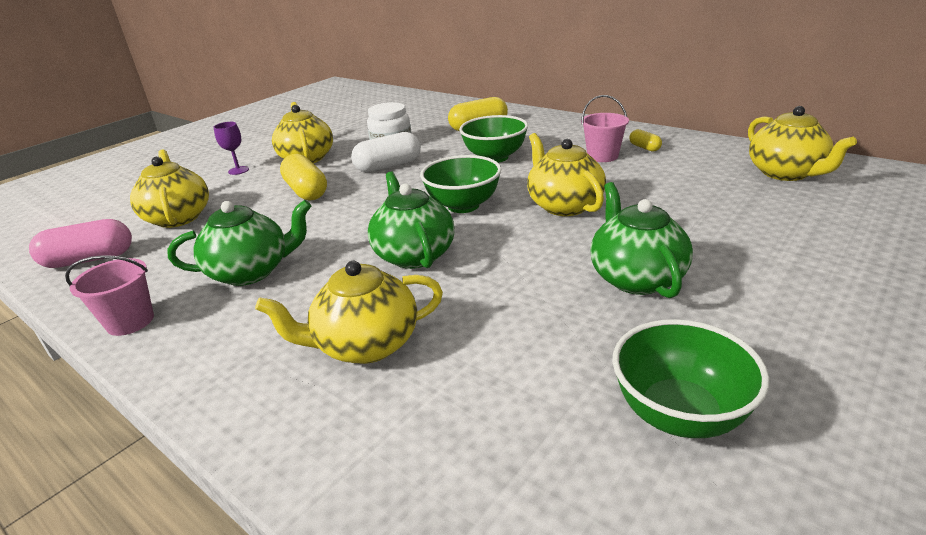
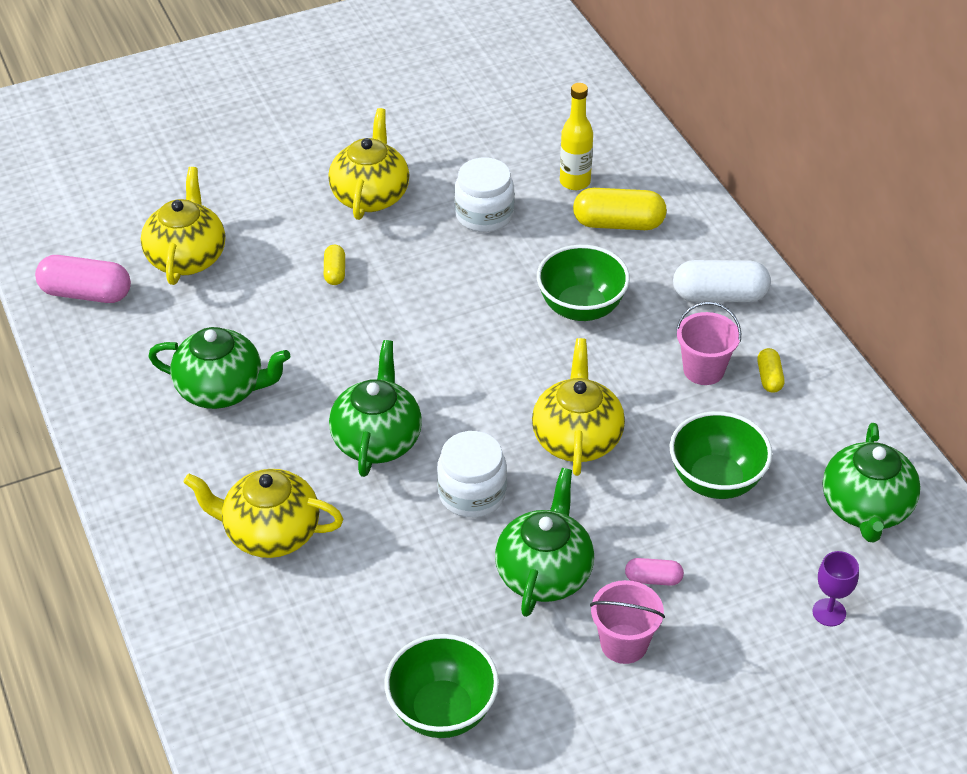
camera: 25 degrees right, 15 degrees up
pink bucket [65,255,154,336] -> pink bucket moved to [590,580,665,664]
purple goblet [214,122,249,175] -> purple goblet moved to [812,551,859,626]
yellow capsule [280,154,327,201] -> yellow capsule [324,245,345,285], size x0.52
white capsule [351,132,421,173] -> white capsule moved to [673,260,771,302]
green bowl [420,155,502,213] -> green bowl moved to [670,411,772,499]
yellow teapot [748,106,857,181] -> green teapot [823,423,921,543]
none -> white jar [437,431,507,518]
none -> yellow bottle [560,83,593,190]
none -> pink capsule [625,558,684,586]

